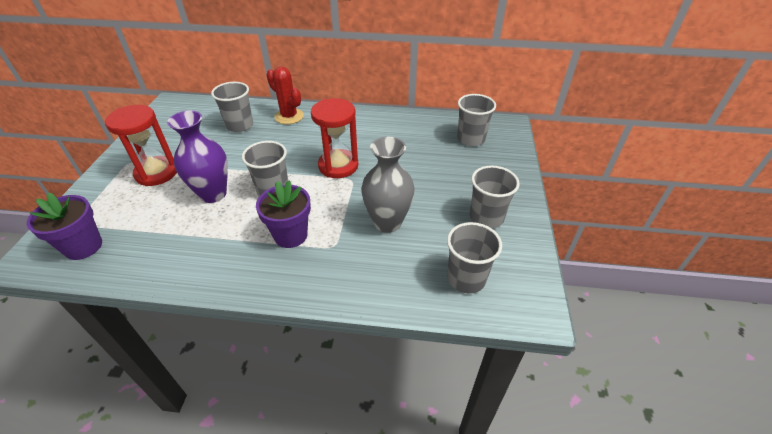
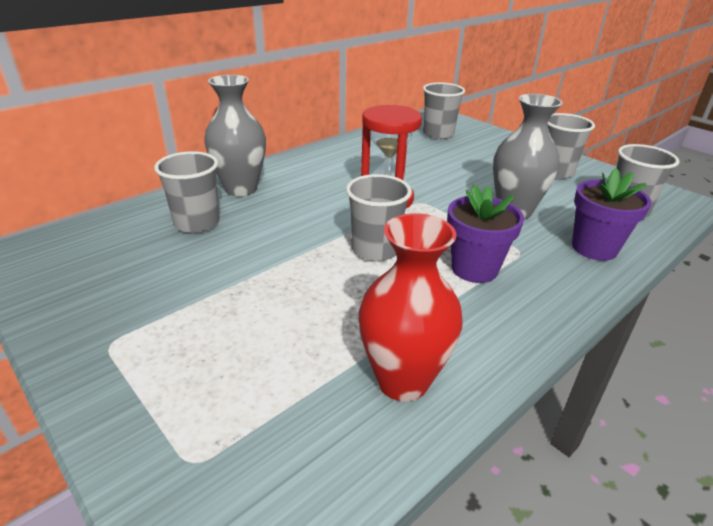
camera: 50 degrees left, 10 degrees down
purple flower pot [26,192,102,260] -> purple flower pot moved to [572,168,651,261]
red hourglass [105,105,177,186] -> none
purple vase [167,110,228,203] -> none
red cactus [266,67,304,124] -> grey vase [204,75,266,196]
none -> red vase [359,213,463,401]

